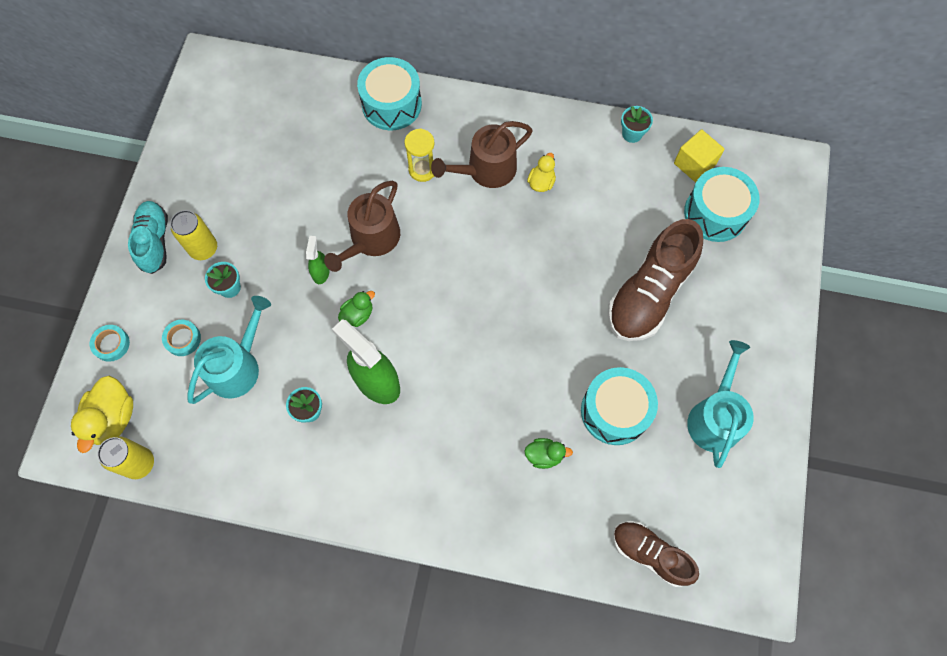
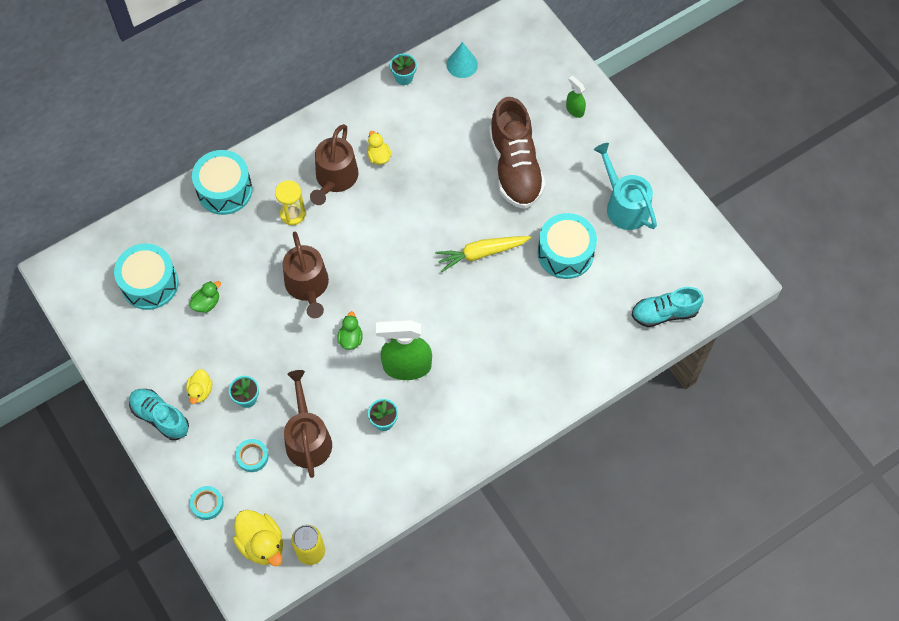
camera: 45 degrees left, 5 degrees down
yellow can [170,210,217,260] -> yellow duck [186,369,212,404]
turquoise watering can [188,296,271,404] -> brown watering can [284,370,332,478]
green spray bottle [306,236,330,284] -> green spray bottle moved to [566,76,586,118]
green duck [524,438,573,469] -> green duck moved to [189,281,221,313]
brown shoe [613,521,699,587] -> turquoise shoe [632,287,703,327]
yellow cube [674,129,725,182] -> turquoise cone [447,42,478,78]
turquoise drum [684,167,760,242] -> turquoise drum moved to [114,243,178,310]
none -> yellow carrot [435,236,531,272]

